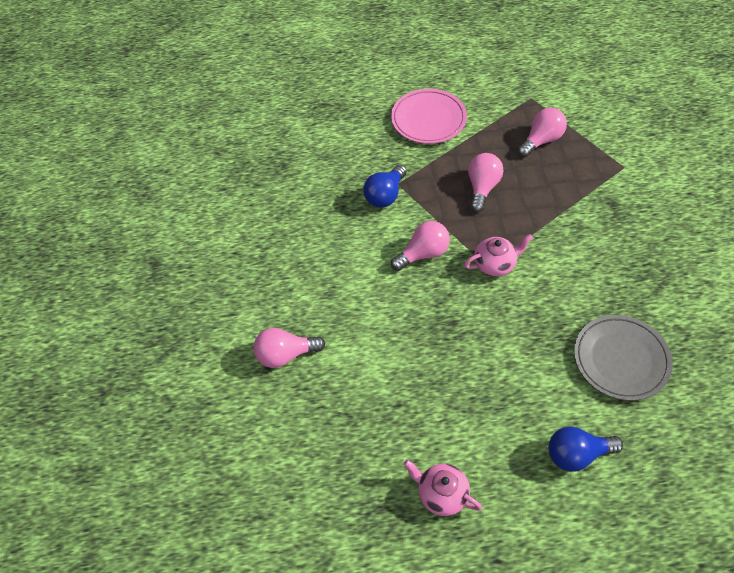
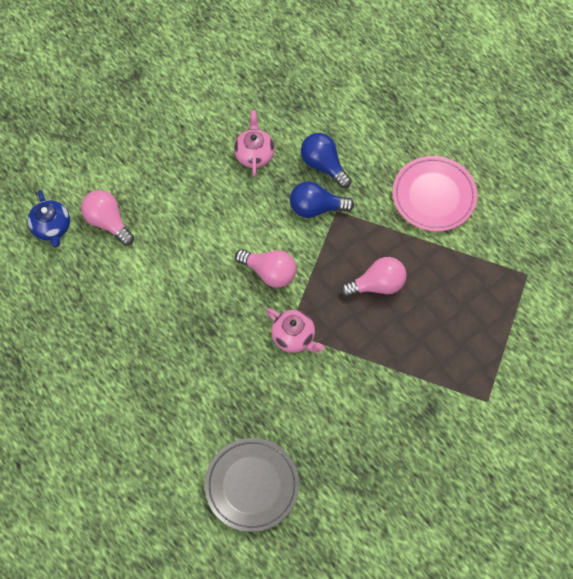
camera: 55 degrees right, 10 degrees up
pink teapot [404,460,482,516] -> pink teapot moved to [234,110,275,177]
pink light bulb [518,107,567,157] -> none
blue light bulb [548,426,623,472] -> blue light bulb moved to [301,133,352,188]
none -> blue teapot [27,190,70,248]

